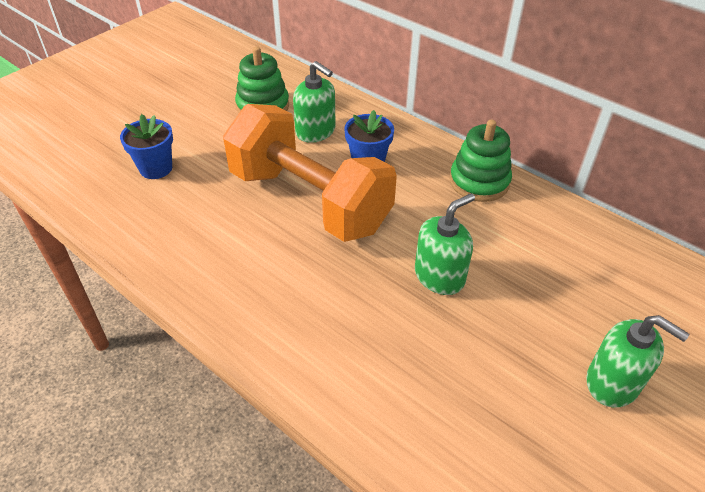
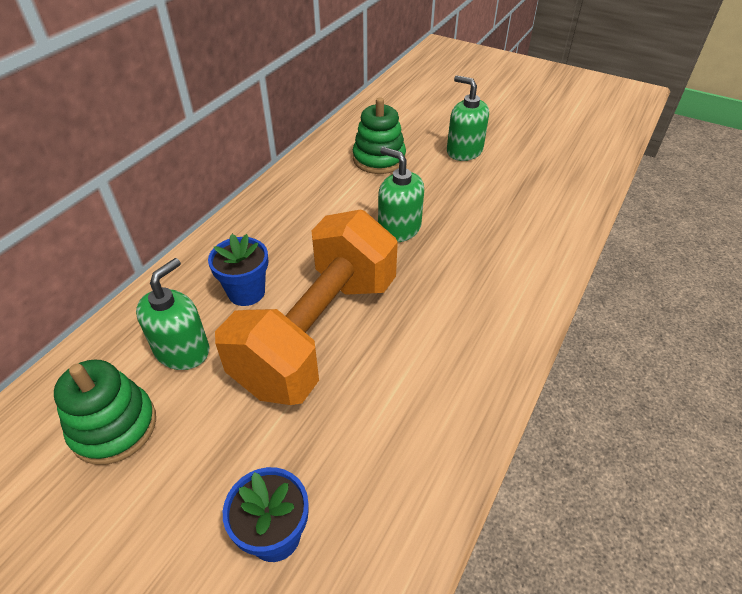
camera: 100 degrees left, 0 degrees up
green stacking toy [450,120,512,202] -> green stacking toy moved to [353,97,406,174]
green soap dispenser [586,315,690,408] -> green soap dispenser turned 75 degrees counterclockwise [447,75,489,161]

